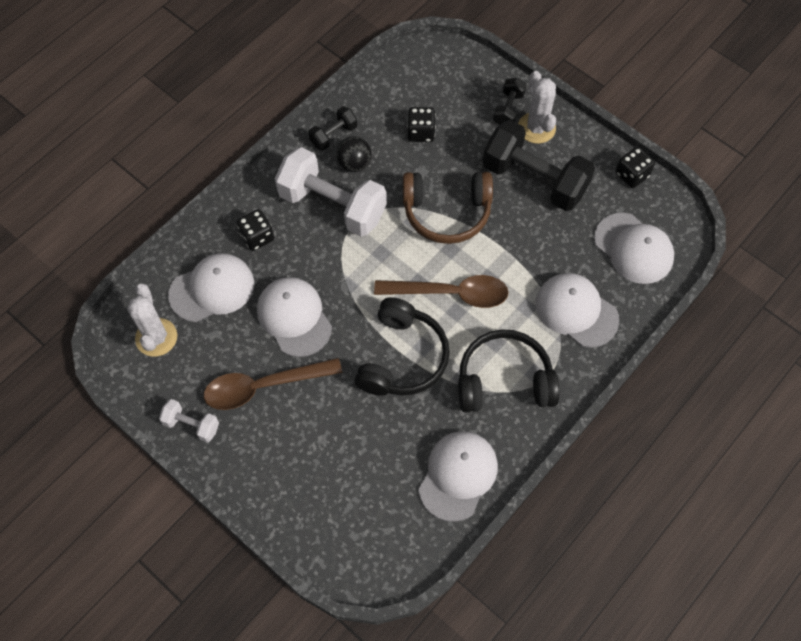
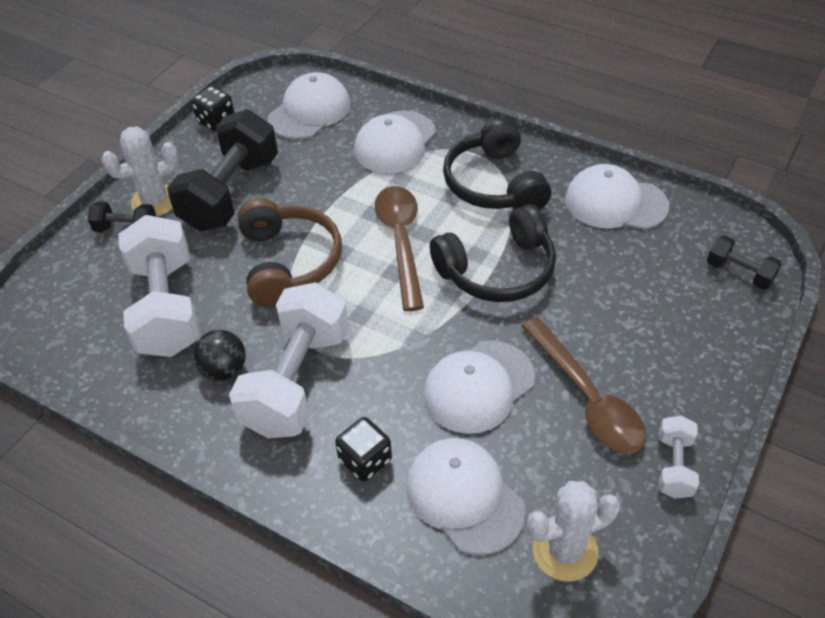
camera: 100 degrees left, 15 degrees down
black dumbbell [308,106,357,151] -> black dumbbell moved to [707,235,782,290]
black headphones [355,297,450,396] -> black headphones turned 150 degrees clockwise [430,204,556,302]
black dice [407,107,436,142] -> white dumbbell [118,215,200,357]

